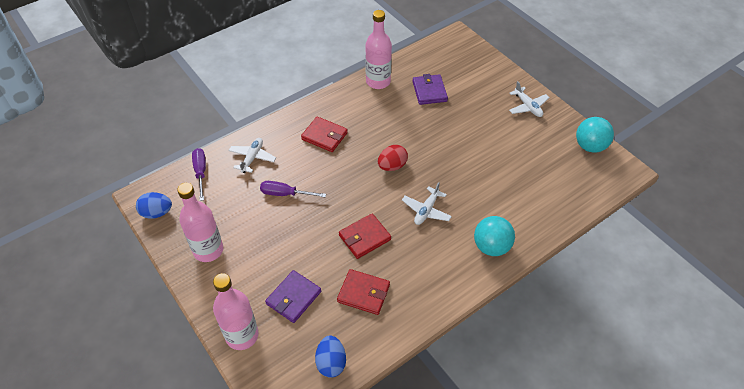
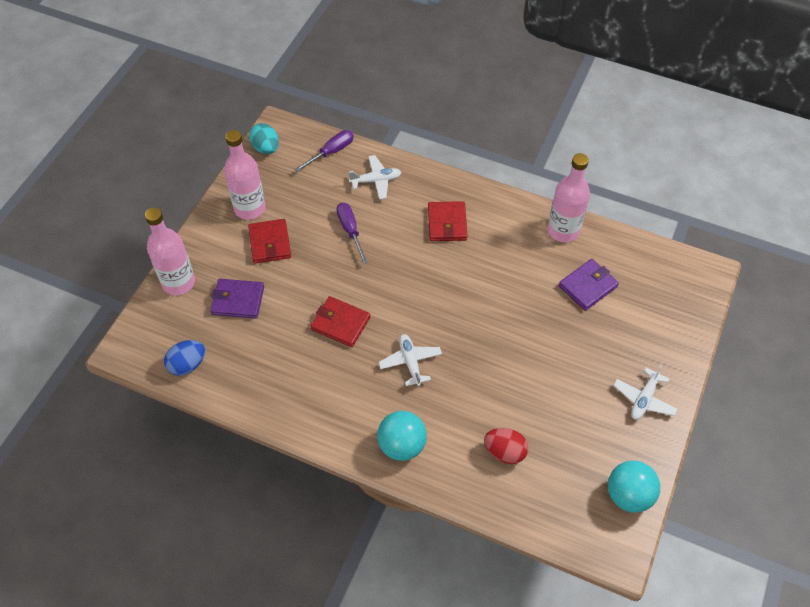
camera: 60 degrees right, 5 degrees up
blue egg [136,192,172,219] -> turquoise egg [249,123,279,154]
red wallet [337,269,390,315] -> red wallet moved to [248,219,291,263]
red egg [378,145,408,171] -> red egg moved to [484,428,528,464]
white plane [402,182,452,225] -> white plane turned 75 degrees clockwise [378,334,442,386]

